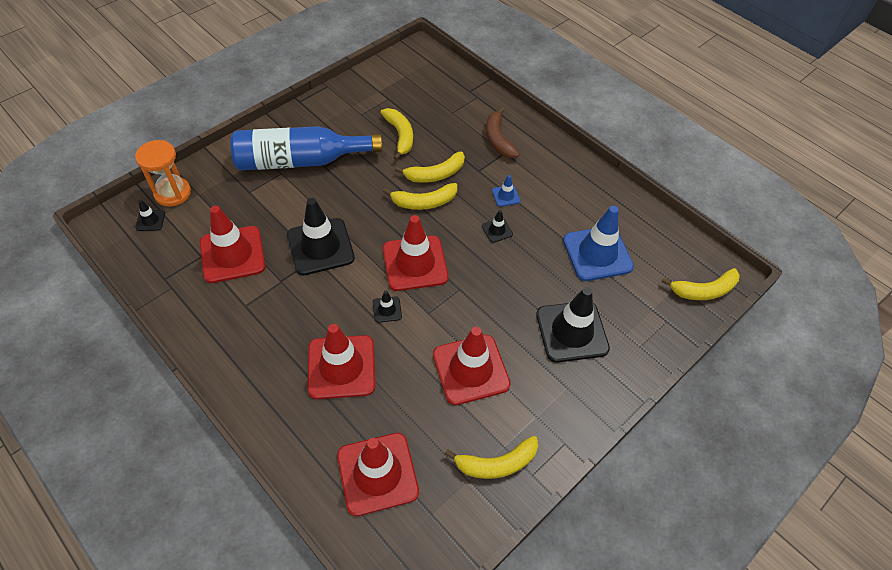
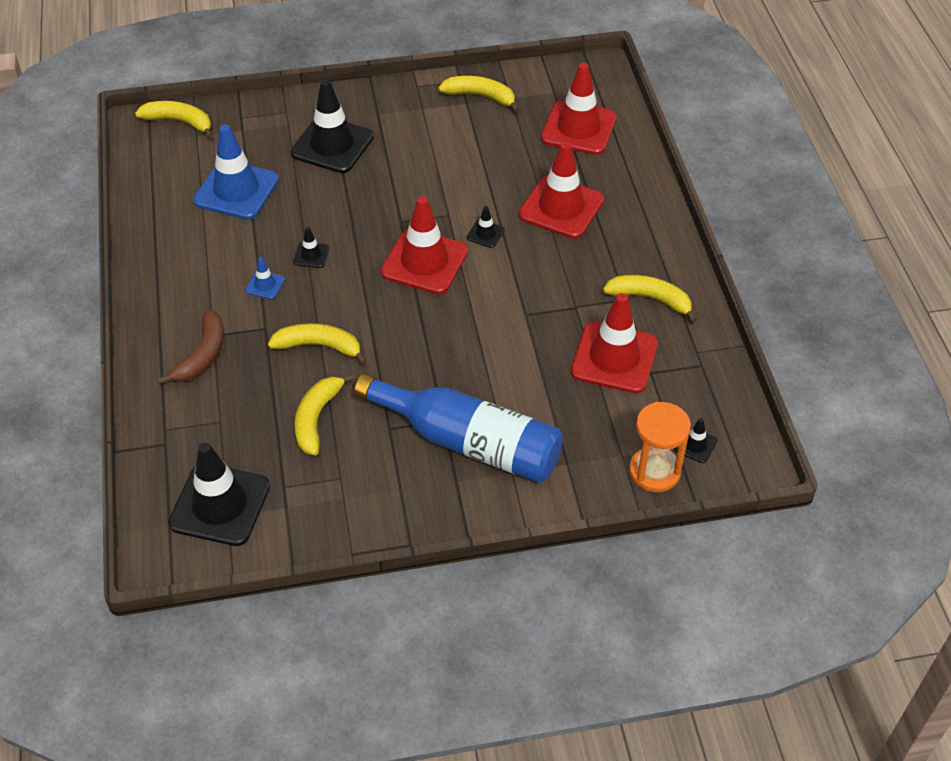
camera: 145 degrees left, 5 degrees down
black traffic cone [287,198,355,275] -> black traffic cone moved to [168,442,270,546]
yellow banana [383,183,457,210] -> yellow banana moved to [603,275,697,323]
red traffic cone [433,327,510,405] -> none

